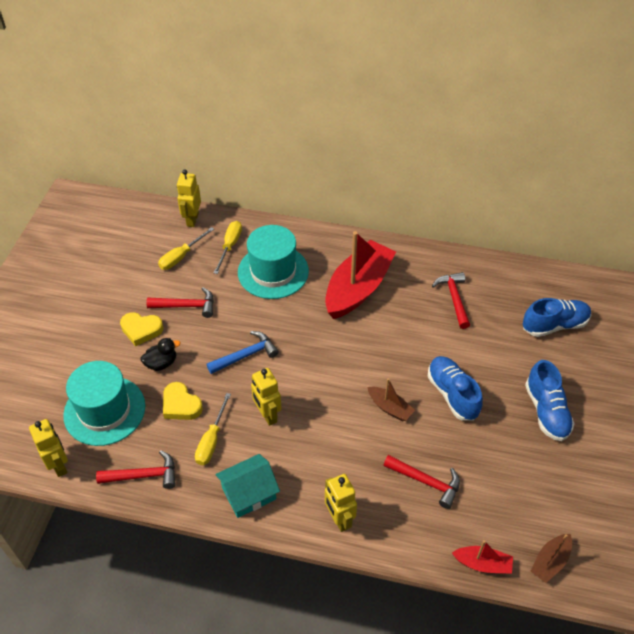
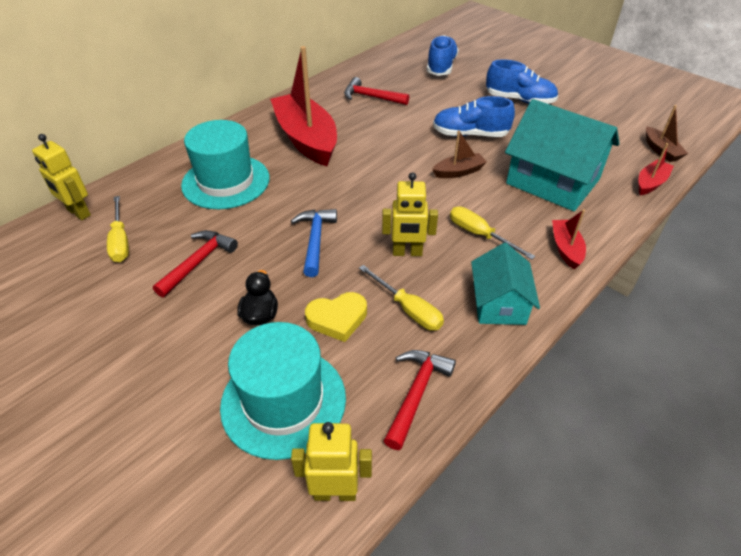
camera: 60 degrees left, 5 degrees down
yellow heart [120,312,163,346] -> none
yellow screwdriver [214,221,242,274] -> yellow screwdriver moved to [450,207,535,260]
yellow robot [325,474,357,532] -> red boat [552,209,586,269]
red hammer [383,455,460,509] -> turquoise house [505,99,620,211]

